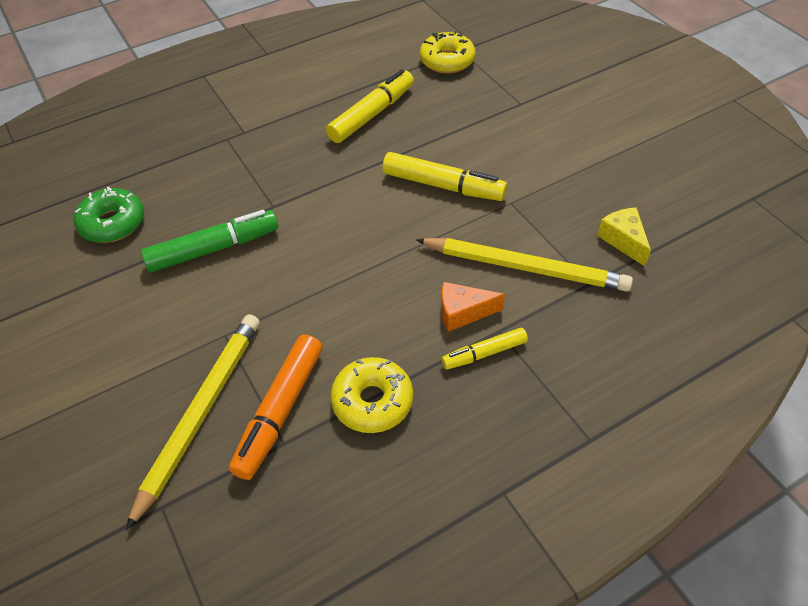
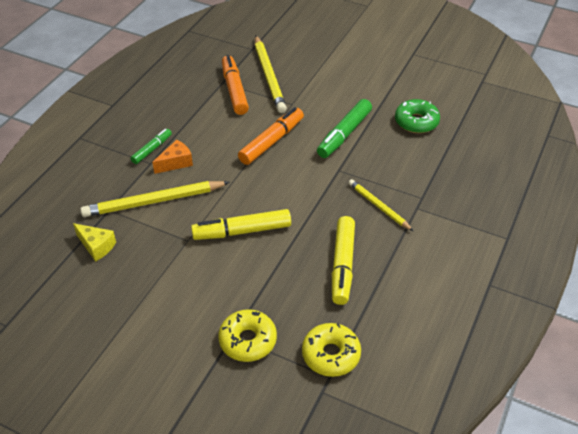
camera: 145 degrees right, 5 degrees down
yellow donut [330,357,413,433] -> yellow donut moved to [218,309,277,362]
yellow marker [441,328,528,369] -> green marker [130,129,172,164]
none -> orange marker [238,107,304,165]
none -> yellow pencil [349,179,413,231]

